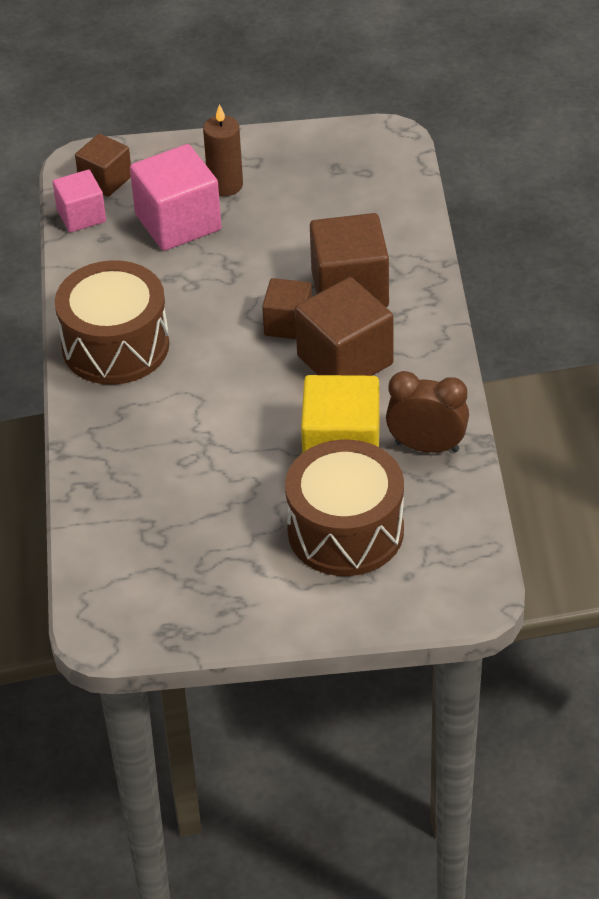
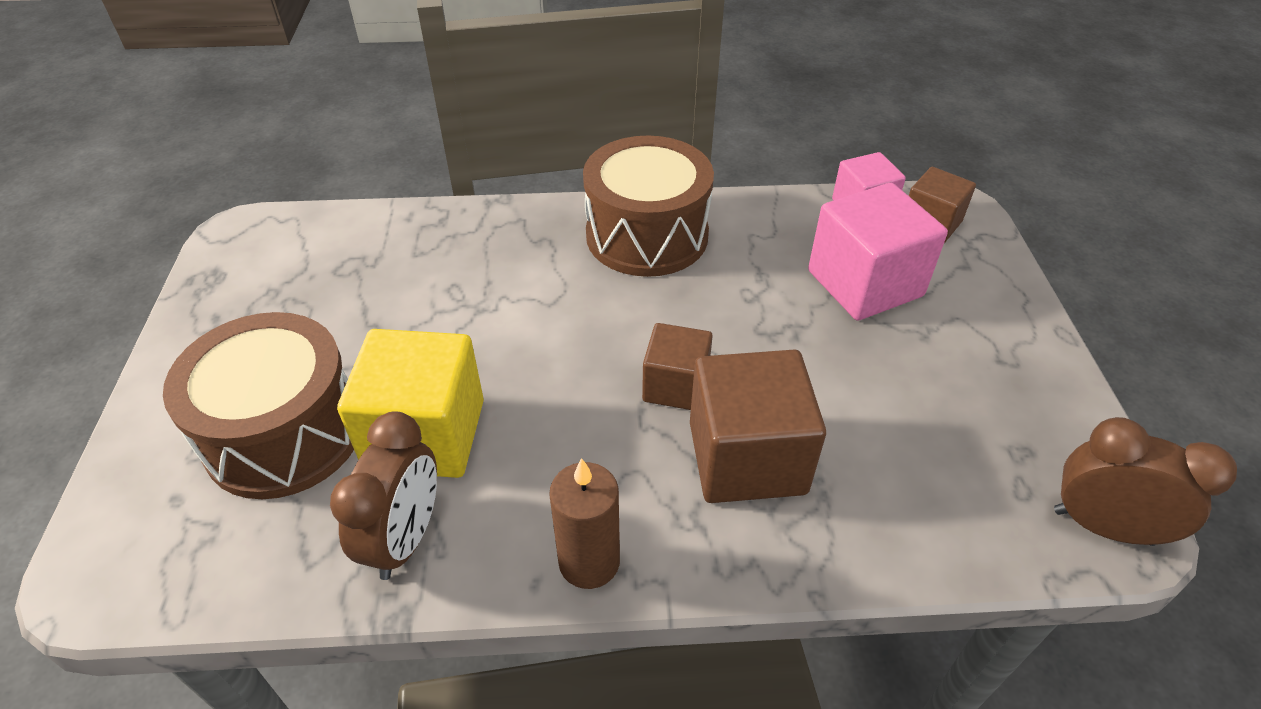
camera: 90 degrees right, 0 degrees up
brown candle [203,104,243,196] -> brown candle moved to [549,458,620,589]
brown cube [295,277,394,376] -> none
none -> brown clock [1054,417,1237,546]

